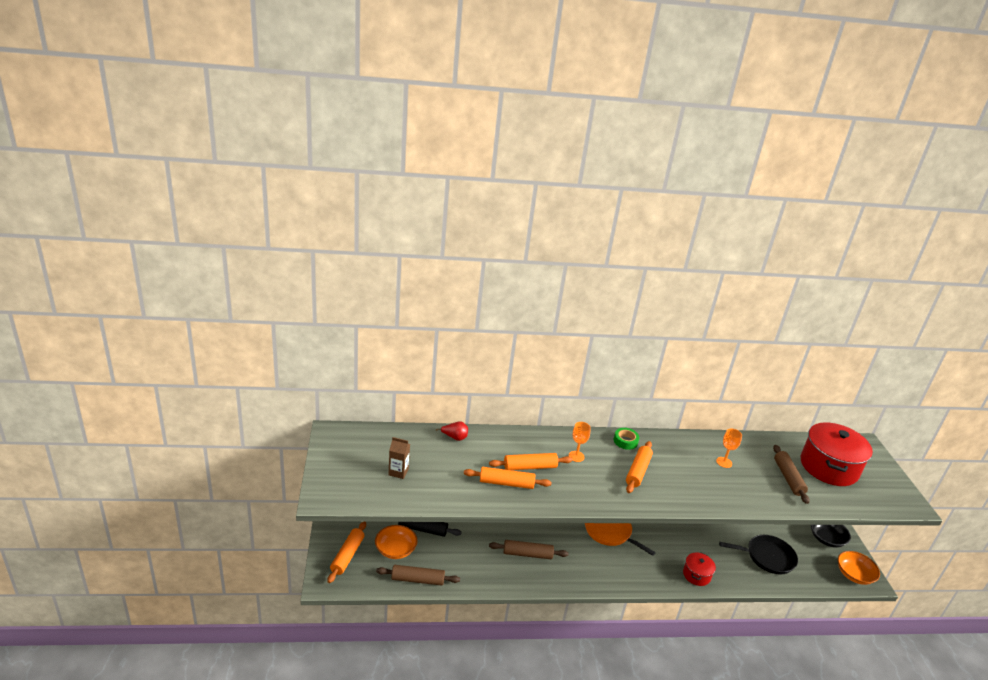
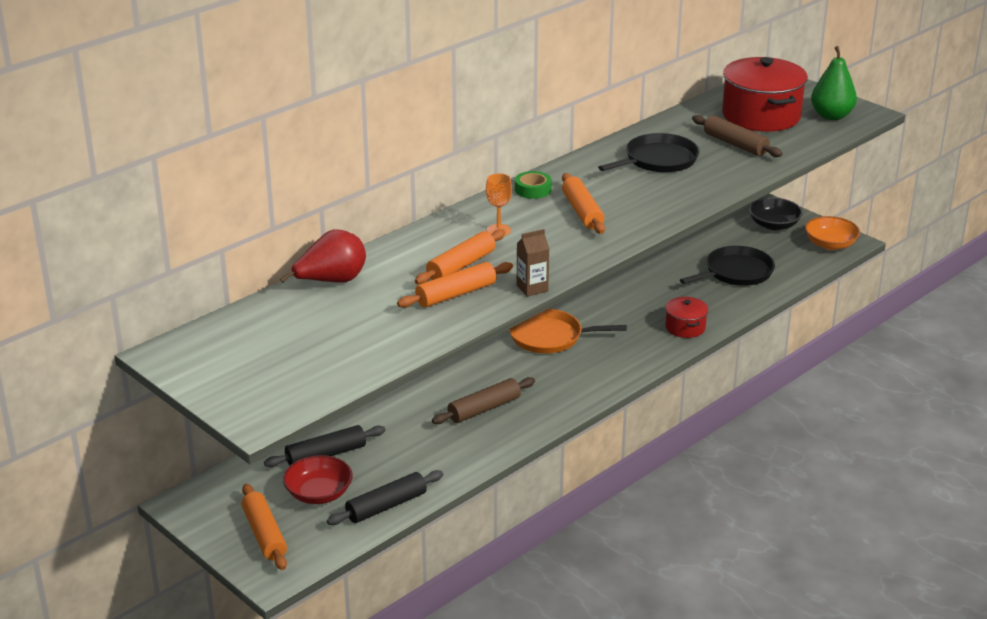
camera: 35 degrees left, 0 degrees up
orange bowl [375,525,418,559] -> red bowl [283,455,353,504]
brown rolling pin [376,565,460,586] -> black rolling pin [327,470,443,525]
brown carton [389,437,410,479] -> brown carton moved to [517,229,549,297]
red pear [436,421,468,441] -> red pear [280,230,366,283], size x1.74
orange goblet [716,428,742,468] -> black pan [598,133,699,172]
none -> green pear [811,46,857,120]

